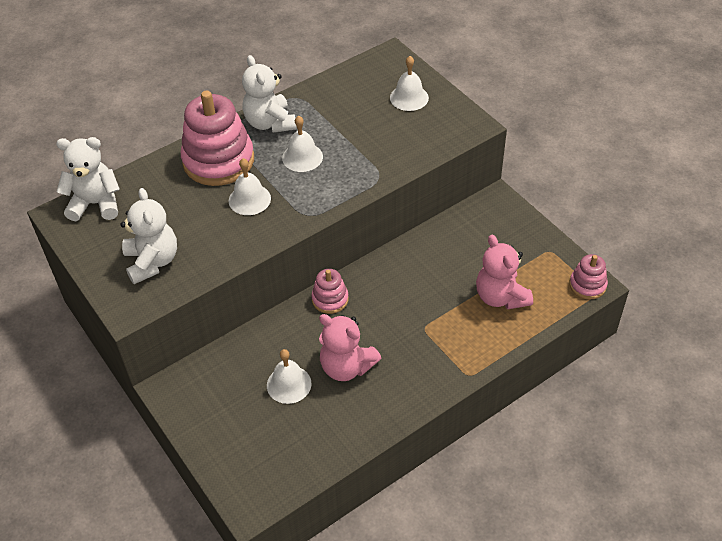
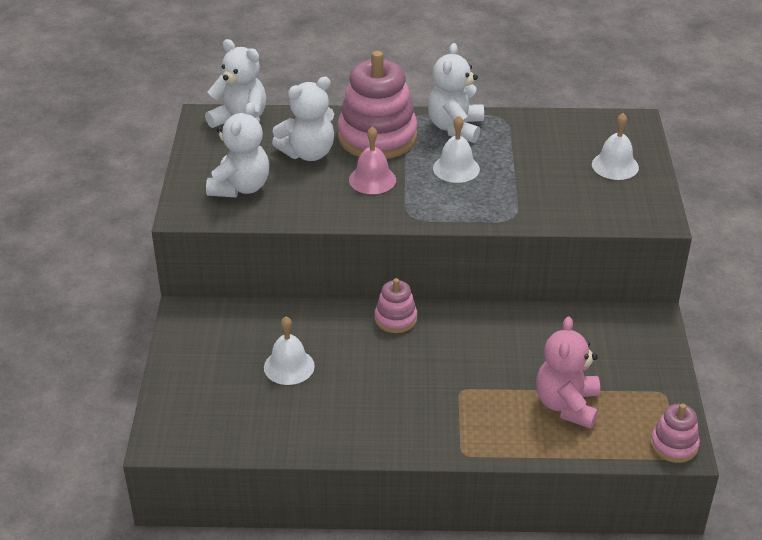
camera: 35 degrees right, 10 degrees down
white bell [229,158,271,215] -> pink bell [349,127,396,194]
pink teddy bear [319,314,381,381] -> none
none -> white teddy bear [272,77,334,161]

